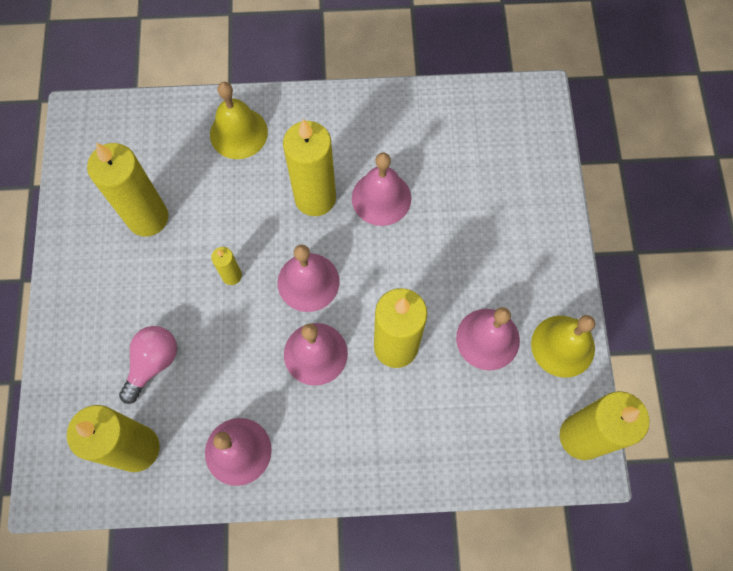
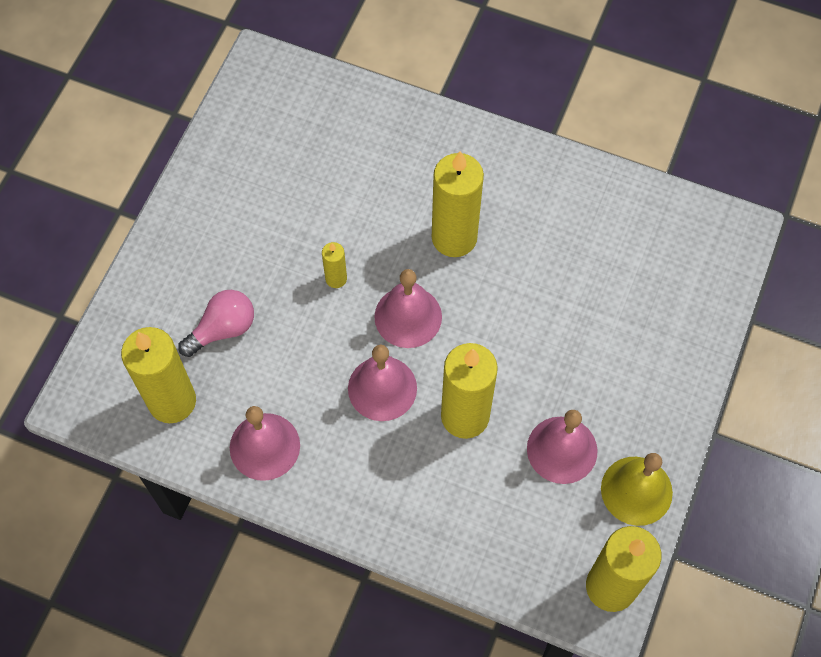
camera: 25 degrees right, 5 degrees down
yellow candle [87,143,169,236] -> none
yellow bell [210,82,268,159] -> none
pink bell [352,152,411,226] -> none

